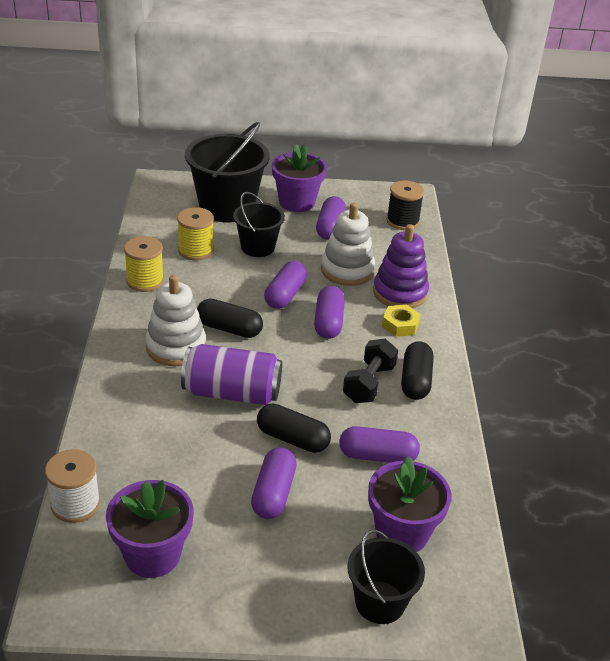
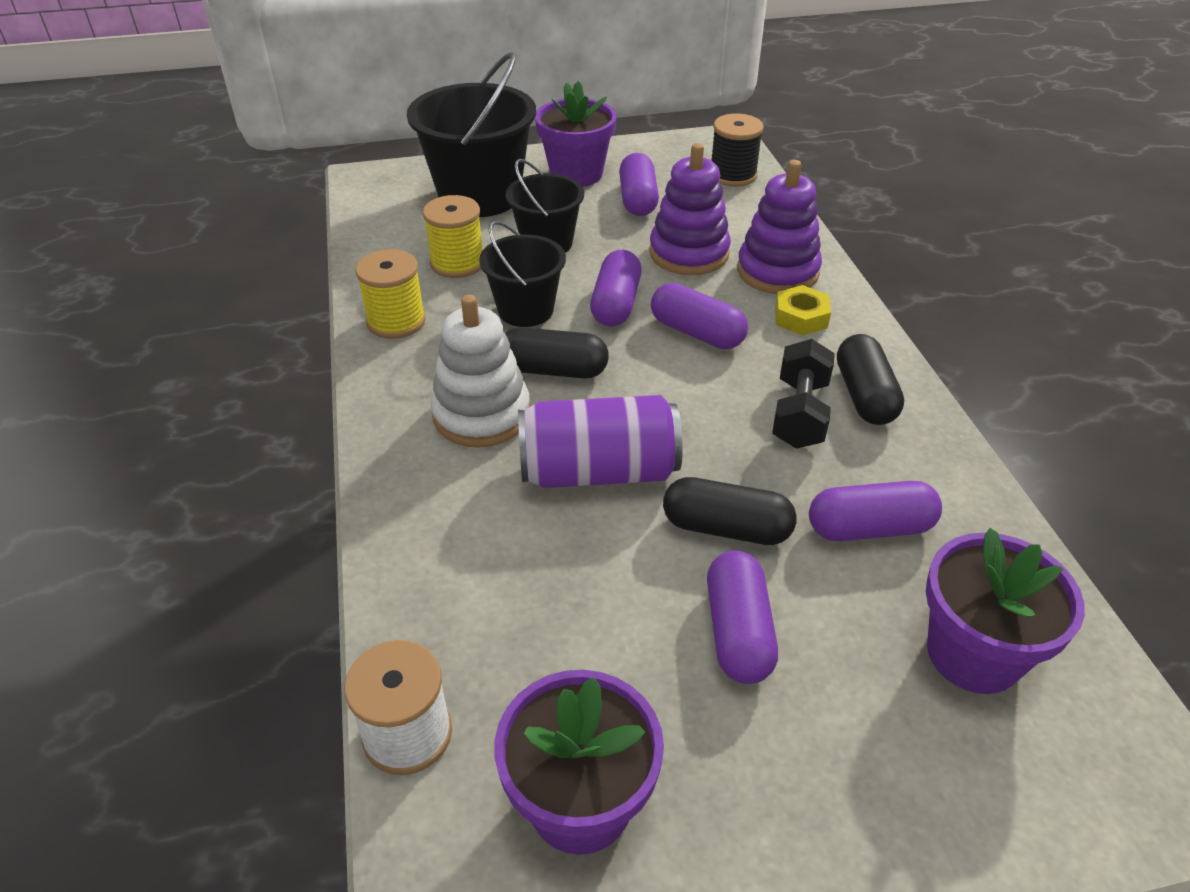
camera: 10 degrees left, 5 degrees up
purple capsule [314,286,345,339] -> purple capsule turned 45 degrees counterclockwise [651,283,748,349]
white stacking toy [321,203,375,286] -> purple stacking toy [649,143,731,275]
black bucket [348,530,425,624] -> black bucket moved to [479,221,566,327]

